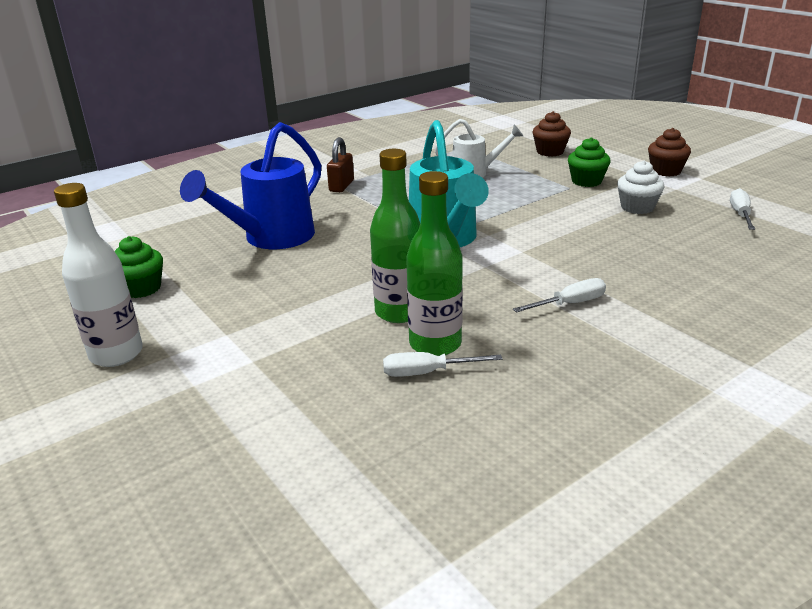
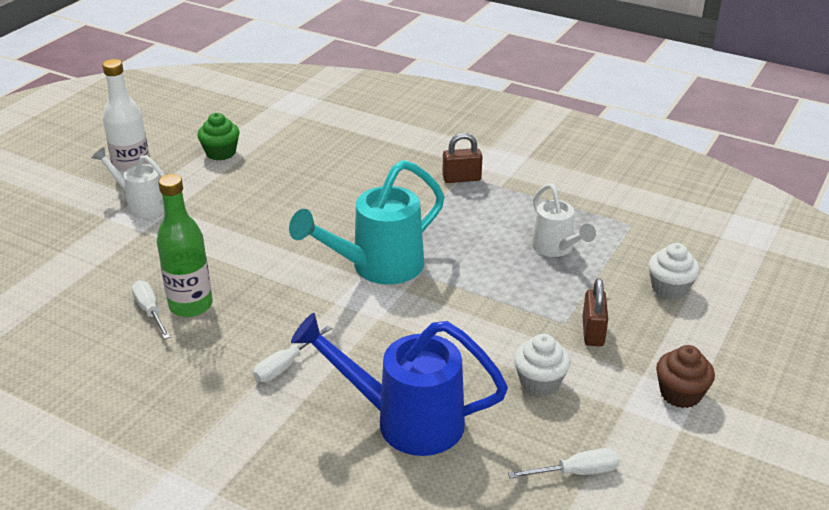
camera: 65 degrees right, 5 degrees up
blue watering can [180,122,321,249] -> blue watering can moved to [291,313,508,456]
green bottle [370,149,420,323] -> none
white screwdriver [513,278,606,313] -> white screwdriver turned 90 degrees clockwise [253,326,332,382]
brown cupcake [532,111,571,157] -> white cupcake [648,243,700,299]
green cupcake [568,137,611,187] -> brown padlock [582,278,608,346]
none -> white watering can [92,147,165,218]

